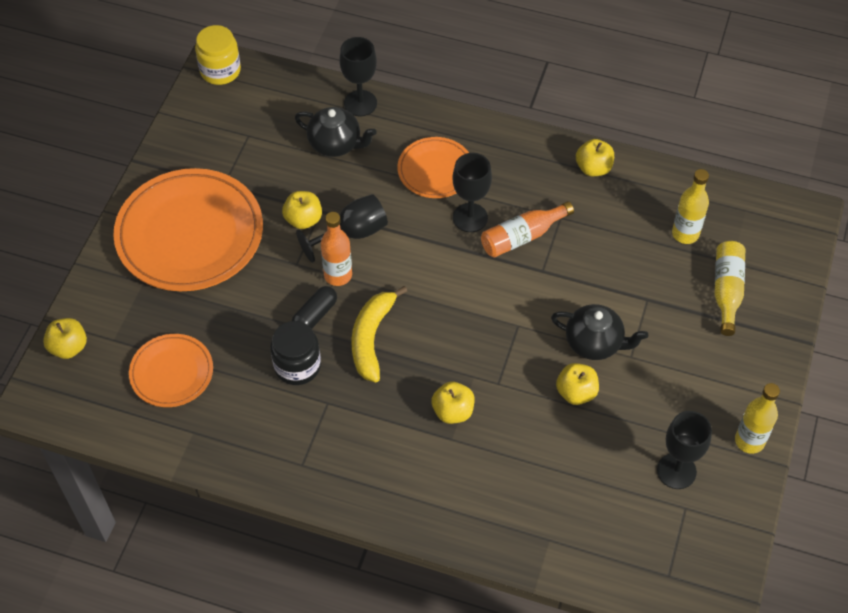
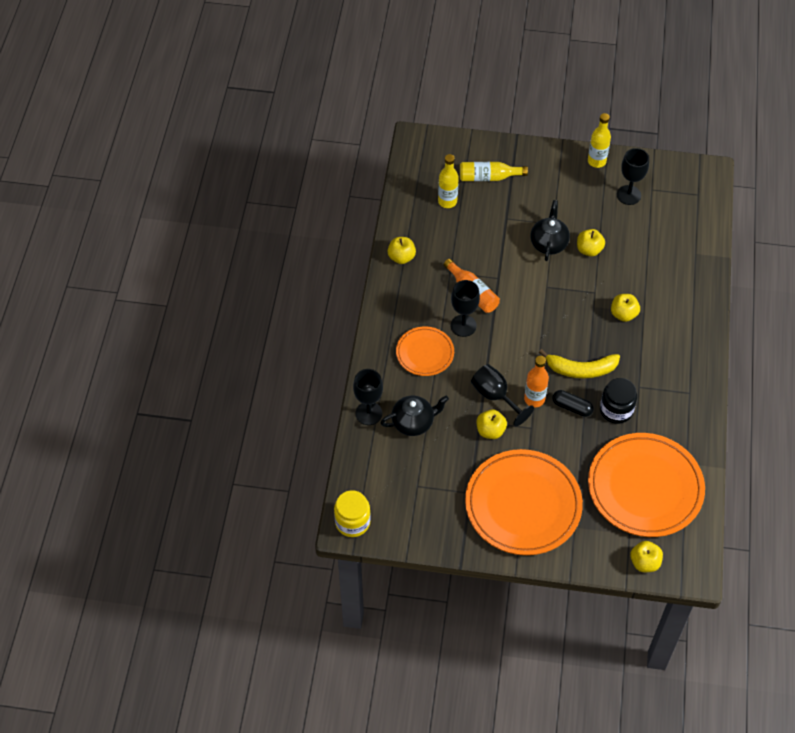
camera: 100 degrees left, 0 degrees up
orange plate [129,334,213,407] -> orange plate [588,433,705,537], size x1.88
black teapot [295,107,377,157] -> black teapot turned 60 degrees clockwise [381,396,449,436]

